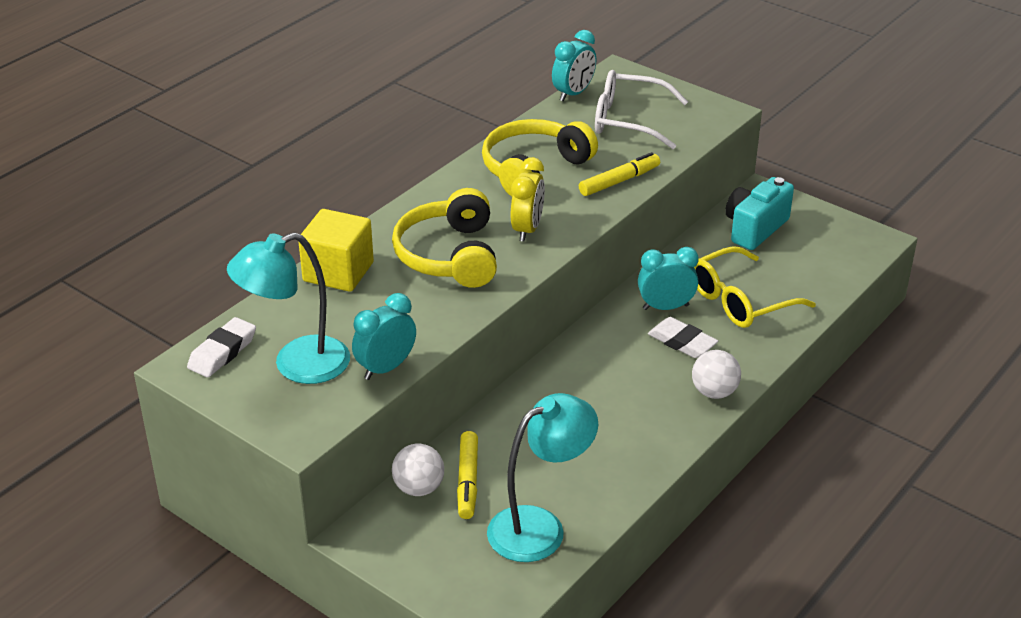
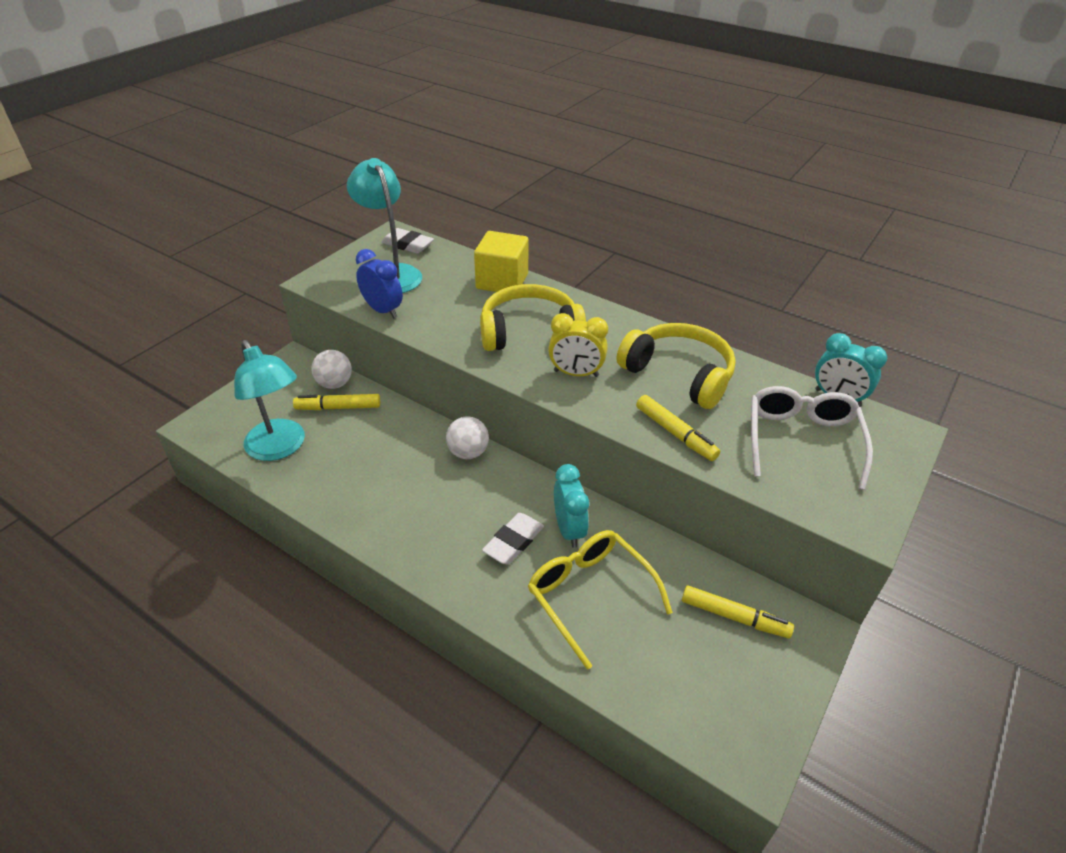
camera: 85 degrees right, 5 degrees up
turquoise clock [352,293,416,380] -> blue clock [356,249,403,318]
white ball [692,350,741,399] -> white ball moved to [446,416,489,459]
turquoise camera [725,177,794,250] -> yellow marker [682,586,794,638]

